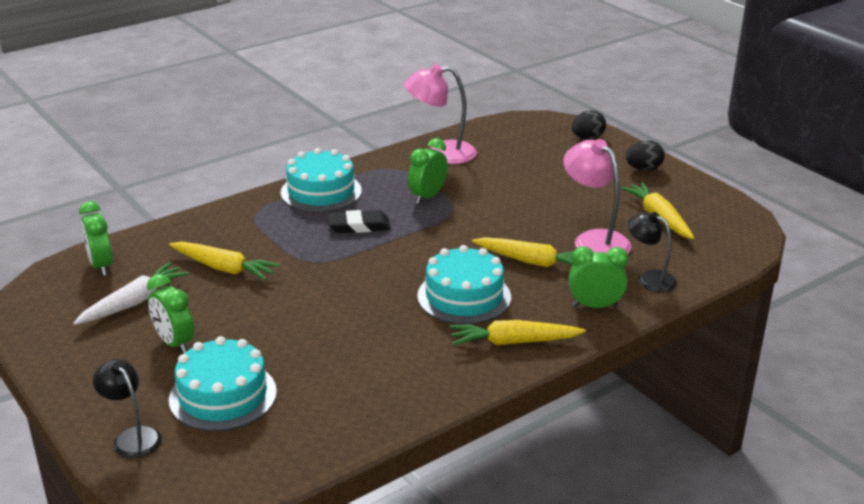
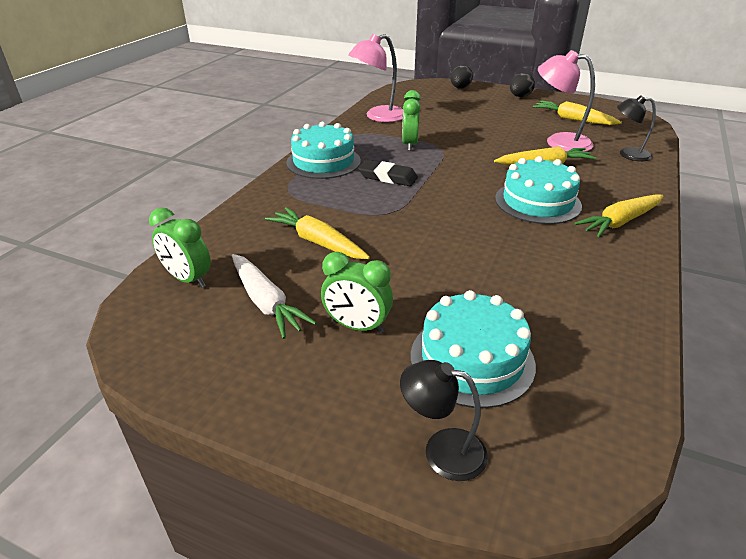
camera: 30 degrees left, 5 degrees up
white carrot [74,262,189,325] -> white carrot turned 135 degrees clockwise [232,254,317,339]
yellow carrot [169,242,280,280] -> yellow carrot turned 135 degrees counterclockwise [265,207,370,259]
black eraser [327,210,391,233] -> black eraser turned 60 degrees clockwise [358,160,418,186]
green clock [569,246,628,308] -> none

